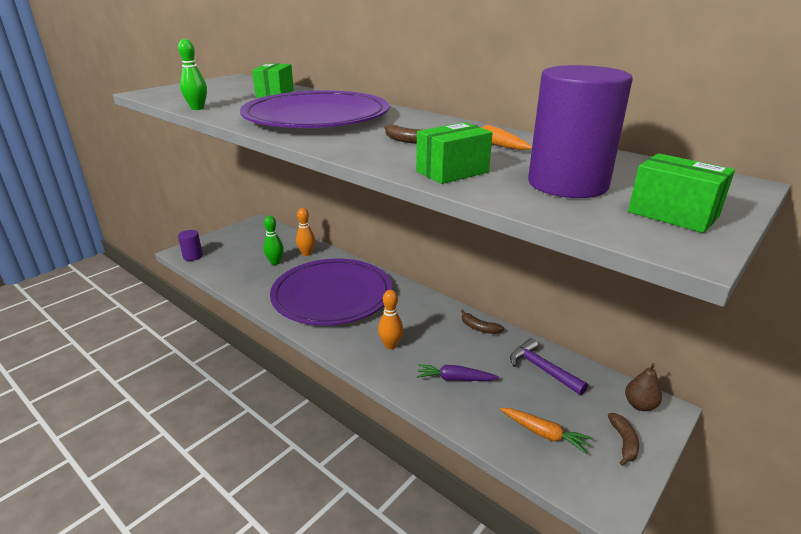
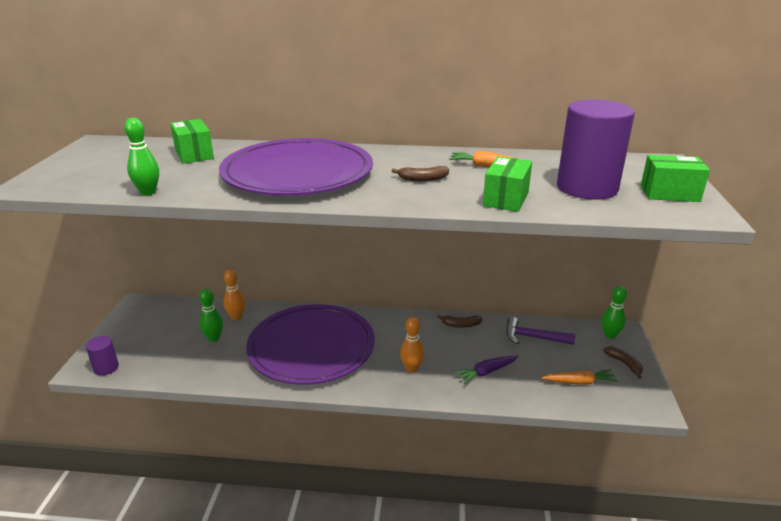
camera: 35 degrees left, 0 degrees up
brown pear [625,363,662,411] -> green bowling pin [602,286,627,339]

